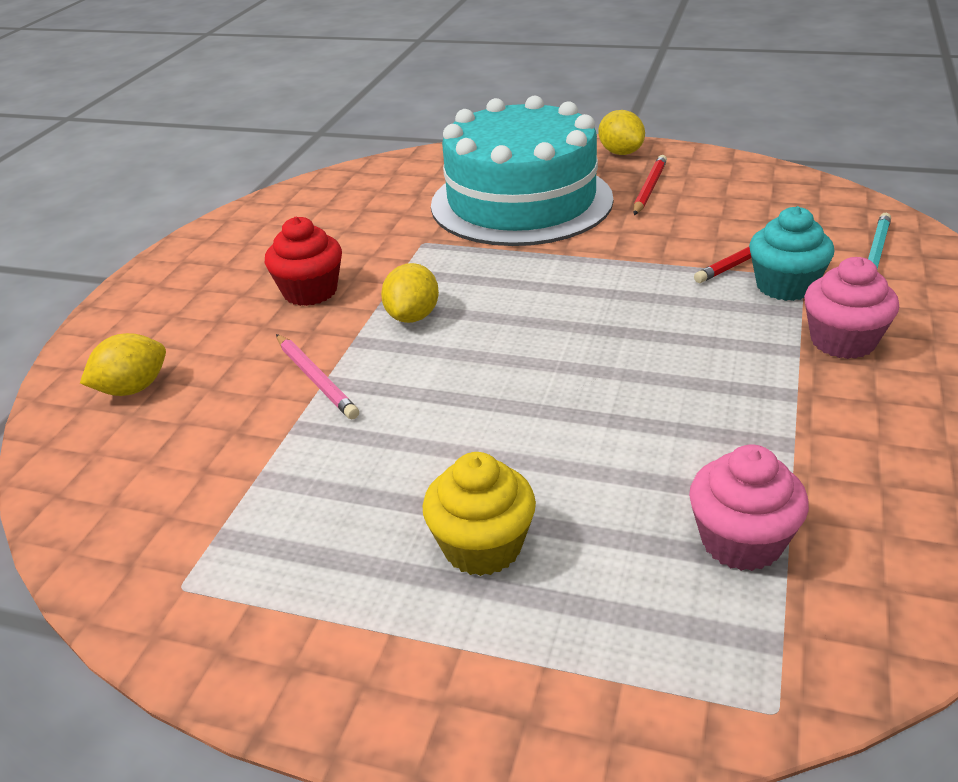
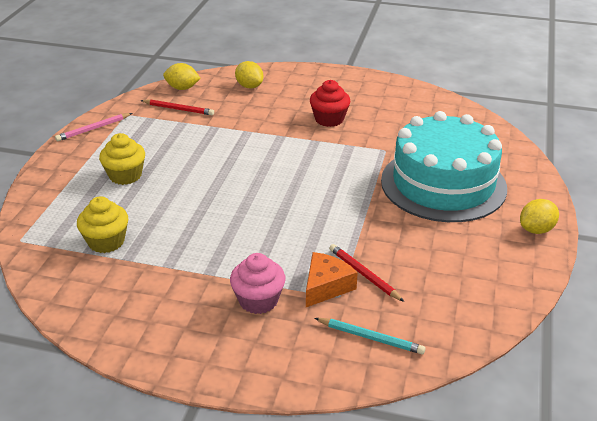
camera: 85 degrees right, 0 degrees up
pink pencil [276,334,359,419] -> pink pencil moved to [55,113,132,141]
yellow lemon [381,263,439,323] -> yellow lemon moved to [163,63,201,90]
red pencil [633,155,667,215] -> red pencil moved to [140,99,214,115]
pink cupcake [689,445,809,571] -> yellow cupcake [77,196,128,253]
turquoise cupcake [749,206,834,301] -> orange cheese [306,252,358,307]

